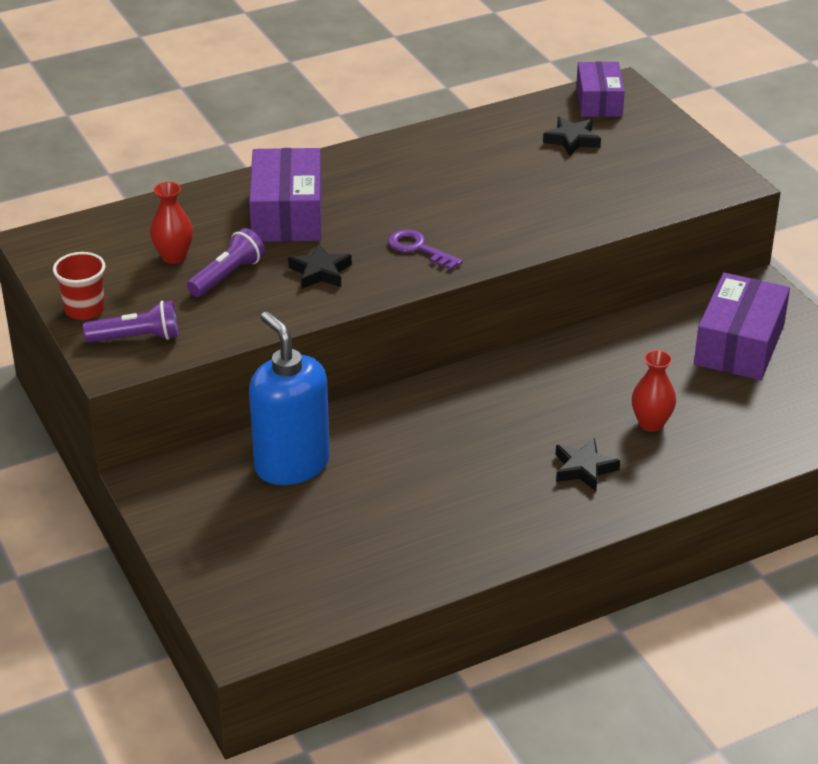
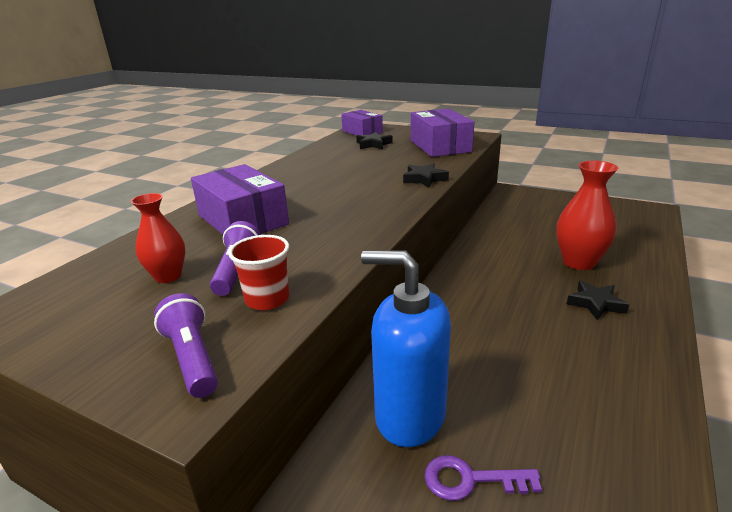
camera: 35 degrees left, 10 degrees down
red cup [53,252,105,320] -> red cup moved to [228,235,289,310]
purple flashlight [83,301,179,343] -> purple flashlight turned 75 degrees counterclockwise [154,293,218,398]
black star [288,244,352,289] -> black star moved to [403,163,449,187]
purple key [388,229,463,270] -> purple key moved to [424,455,542,501]
red vase [632,350,676,432] -> red vase [556,161,618,270], size x1.64
purple box [694,273,790,380] -> purple box moved to [411,109,474,157]

